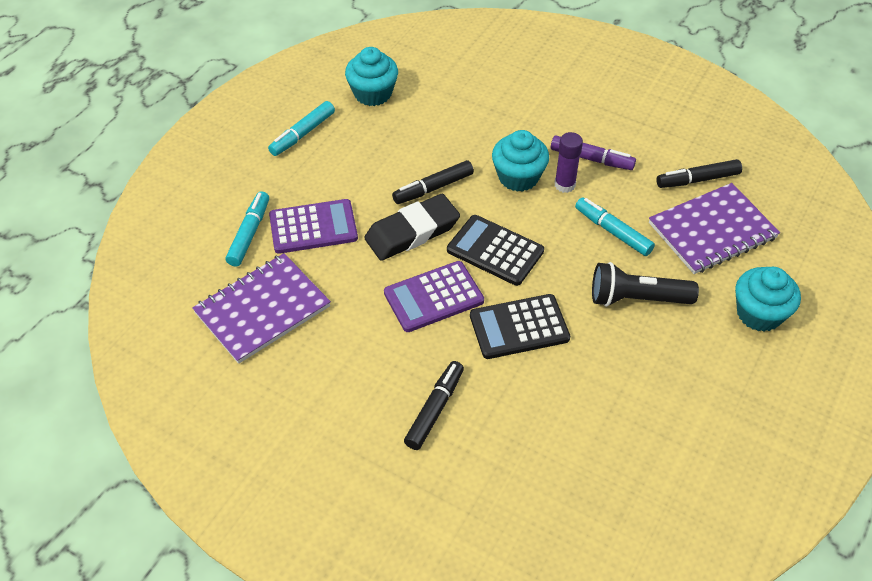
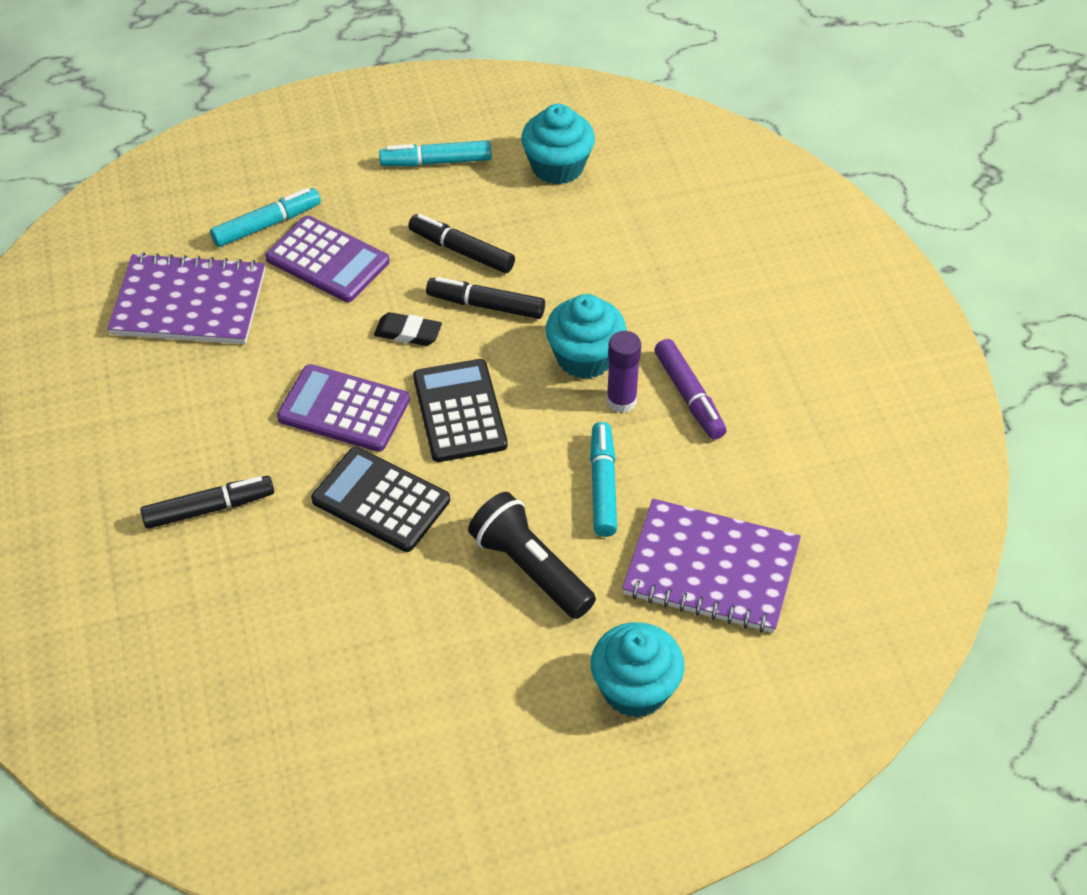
camera: 45 degrees right, 0 degrees up
black eraser [364,194,460,261] -> black eraser [374,312,442,346], size x0.53
black marker [656,159,742,188] -> black marker moved to [408,214,515,273]

